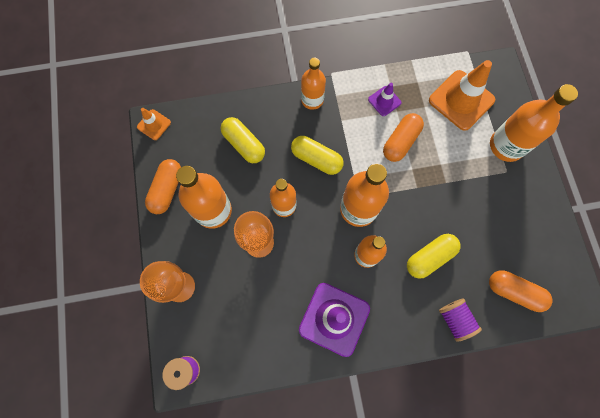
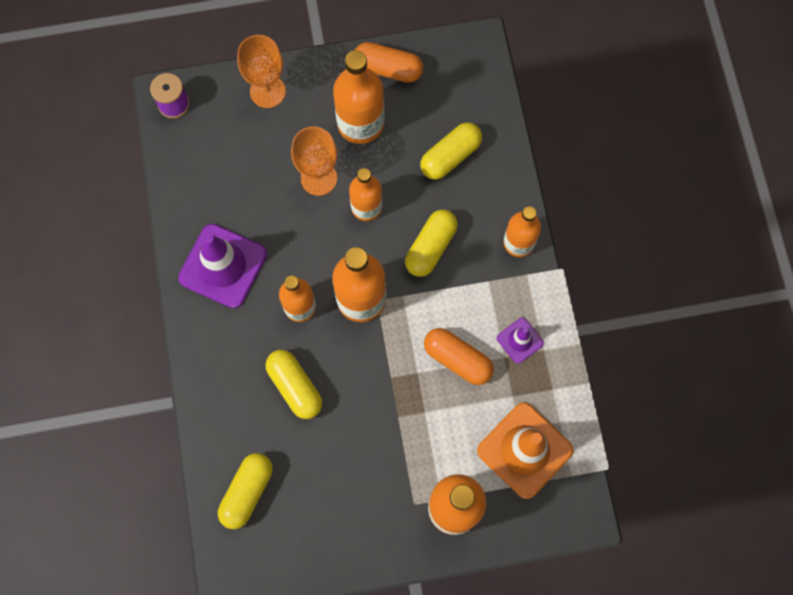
camera: 90 degrees right, 0 degrees up
orange traffic cone [137,108,171,140] -> none
purple spool [439,298,482,342] -> none
orange capsule [489,270,553,312] -> yellow capsule [218,453,273,529]

